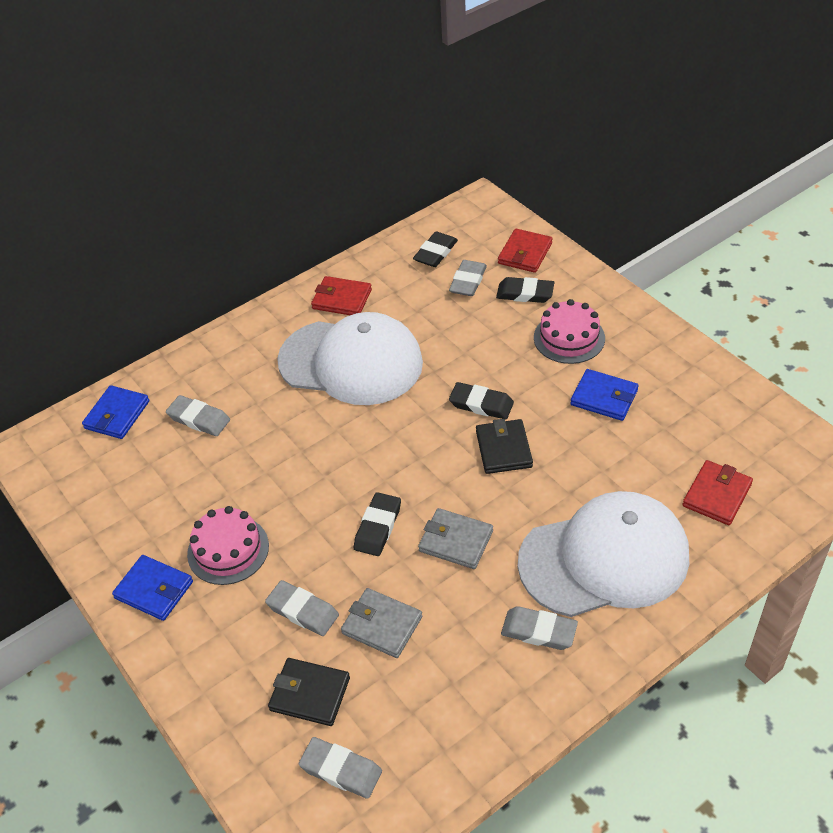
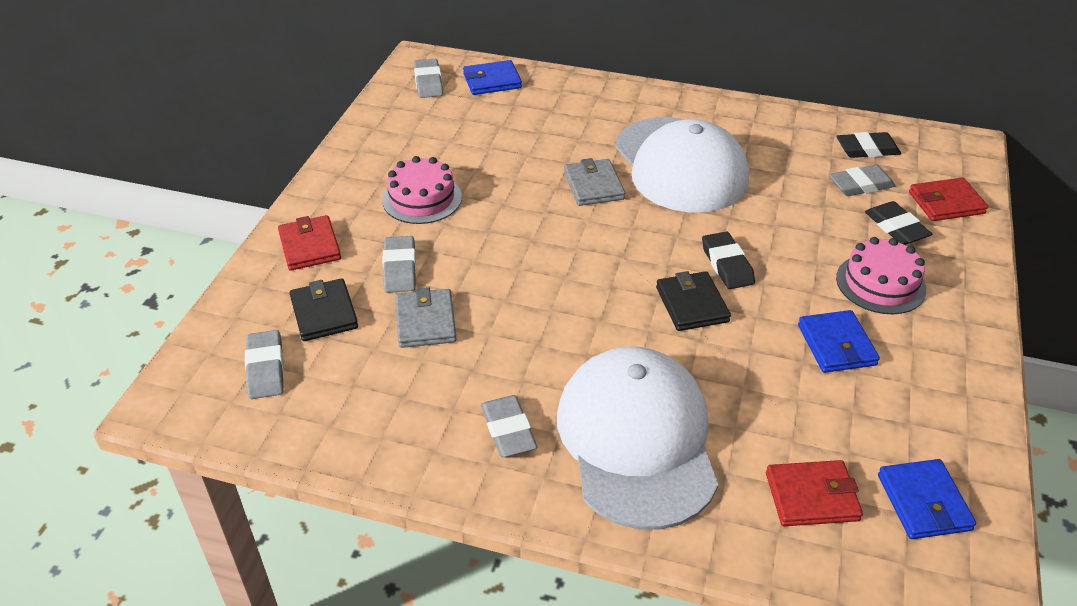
camera: 50 degrees right, 5 degrees down
blue wallet [112,555,193,621] -> blue wallet moved to [878,459,976,539]
grey eraser [166,395,230,436] -> grey eraser moved to [414,59,443,98]
red wallet [311,276,372,315] -> red wallet moved to [278,215,341,271]
black eraser [354,492,401,556] -> none
grey wallet [418,508,493,569] -> grey wallet moved to [564,158,625,206]
black wallet [476,419,533,474] -> black wallet turned 60 degrees counterclockwise [656,271,731,331]
white cap [518,491,689,617] -> white cap turned 135 degrees counterclockwise [557,347,718,530]

